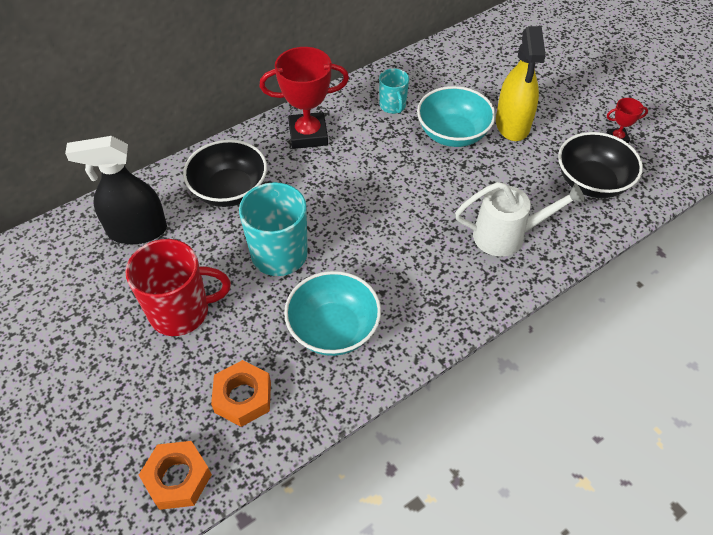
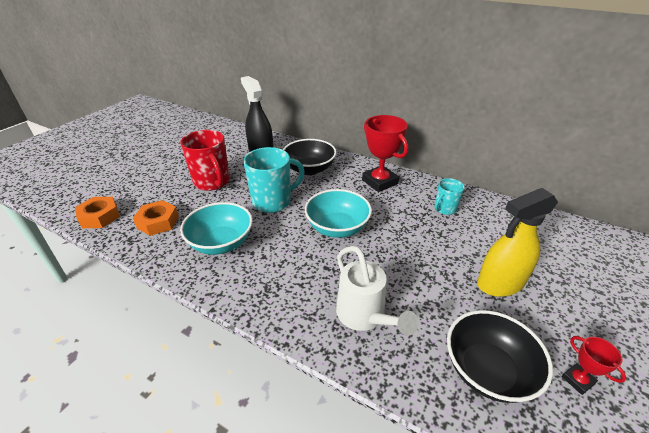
camera: 65 degrees right, 15 degrees down
turquoise bowl [417,86,496,147] -> turquoise bowl moved to [305,189,372,238]

